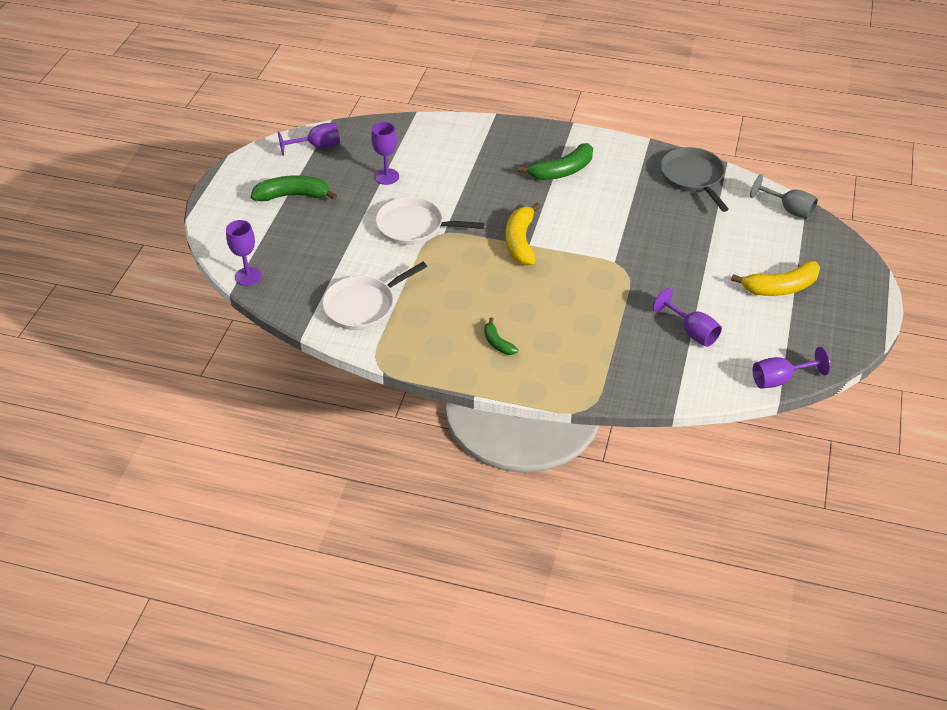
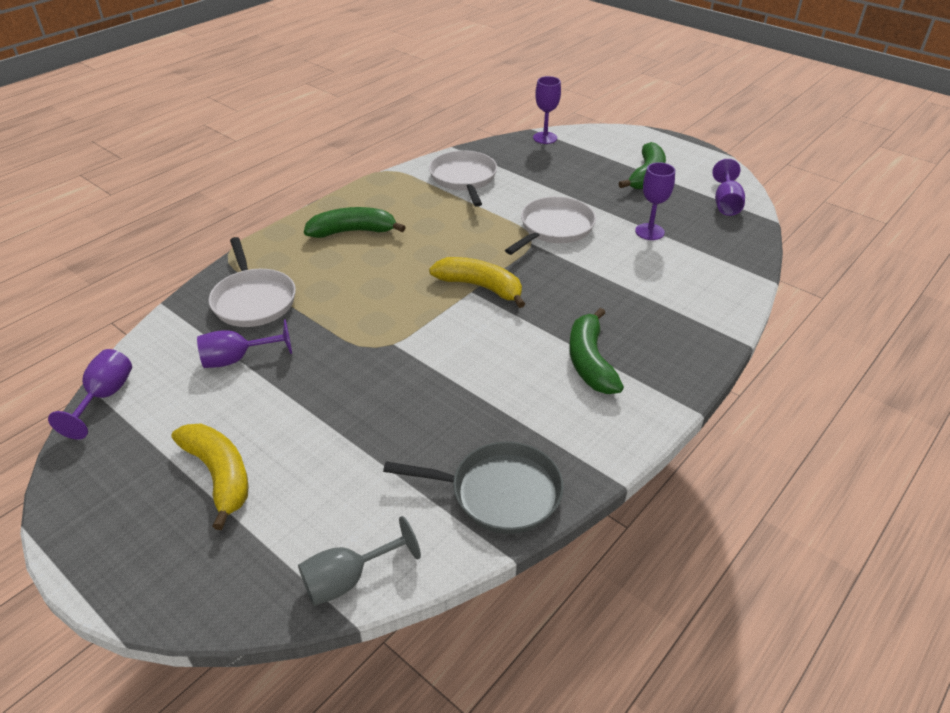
camera: 115 degrees right, 5 degrees down
green banana [484,318,518,355] -> green banana [304,207,406,238], size x1.80
yellow banana [731,261,820,296] -> yellow banana turned 135 degrees clockwise [172,424,248,530]
none -> white pan [209,237,296,327]

